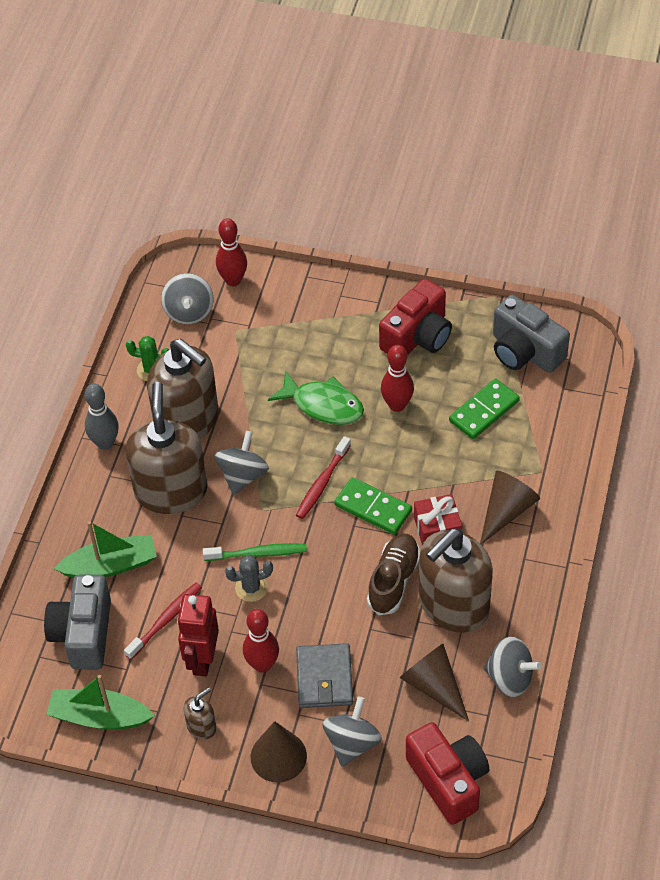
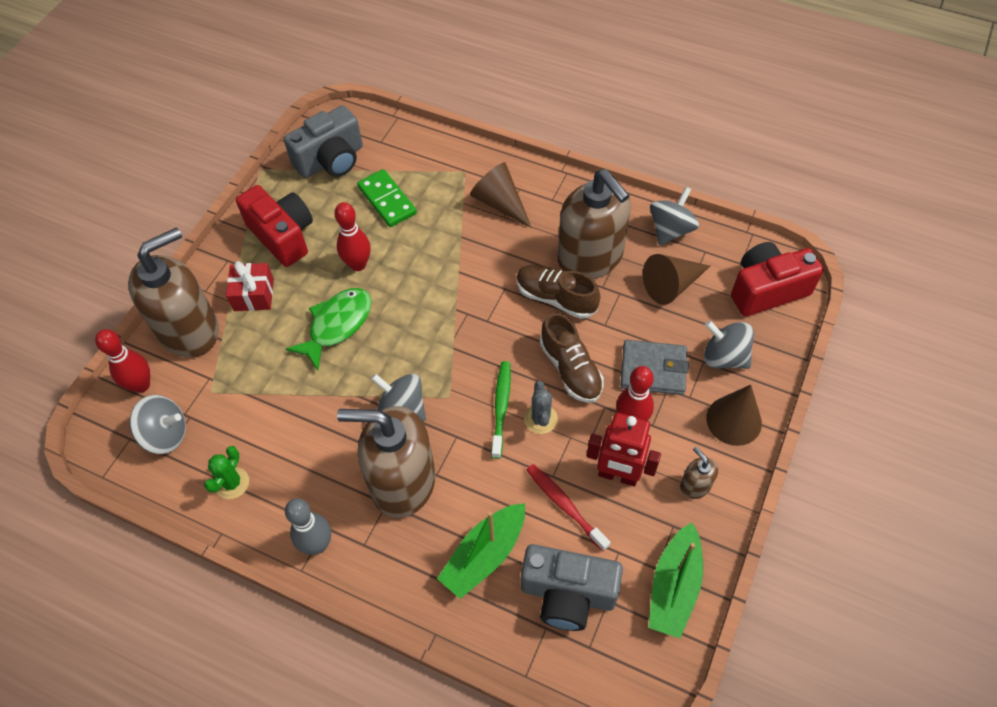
camera: 80 degrees left, 5 degrees up
green boat [54,521,157,578] -> green boat turned 135 degrees counterclockwise [437,503,525,599]
brown soap dispenser [147,339,218,439] -> brown soap dispenser moved to [128,227,219,358]
red toothbrush [296,436,351,519] -> none
green domino [334,477,412,535] -> none
red gift [414,494,462,545] -> red gift moved to [226,261,274,311]
none -> brown shoe [540,312,604,403]

